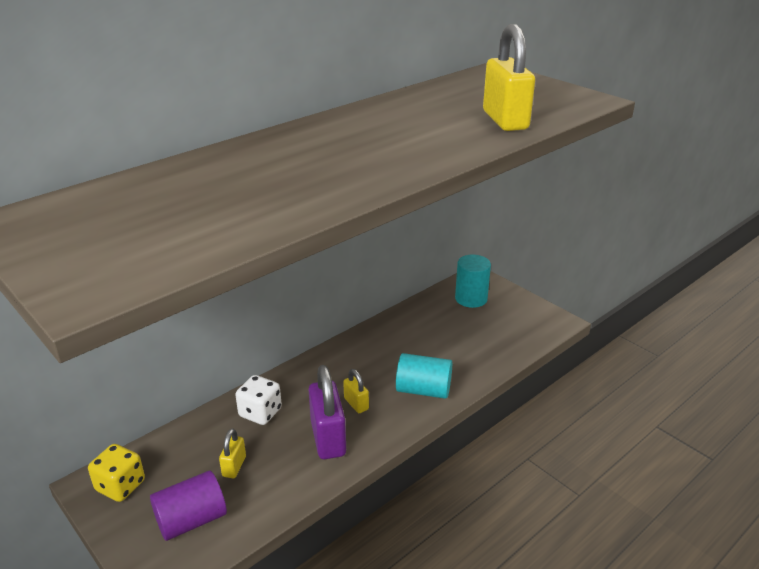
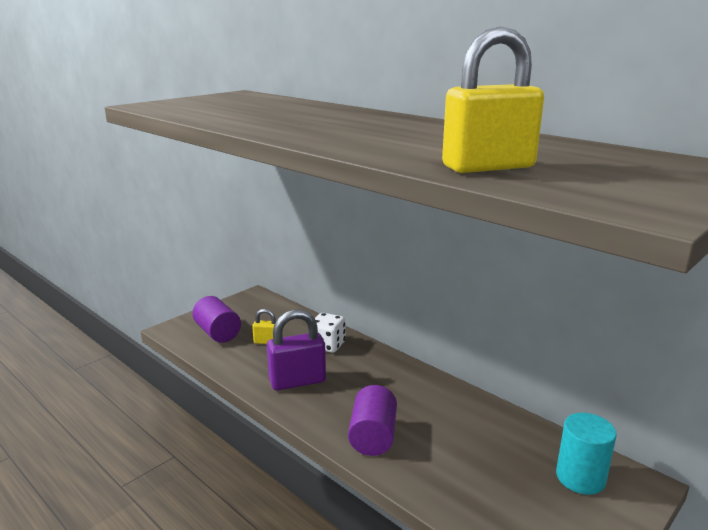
camera: 85 degrees right, 10 degrees down
yellow dice [88,444,145,502] -> none
yellow padlock [343,369,369,413] -> none
turquoise cylinder [396,353,452,399] -> purple cylinder [348,385,397,456]

